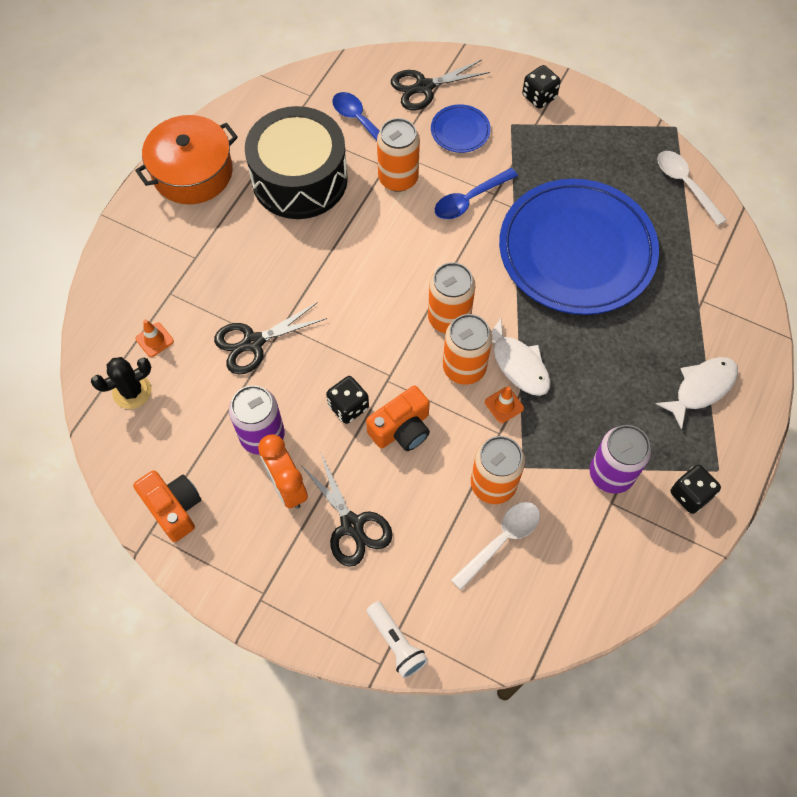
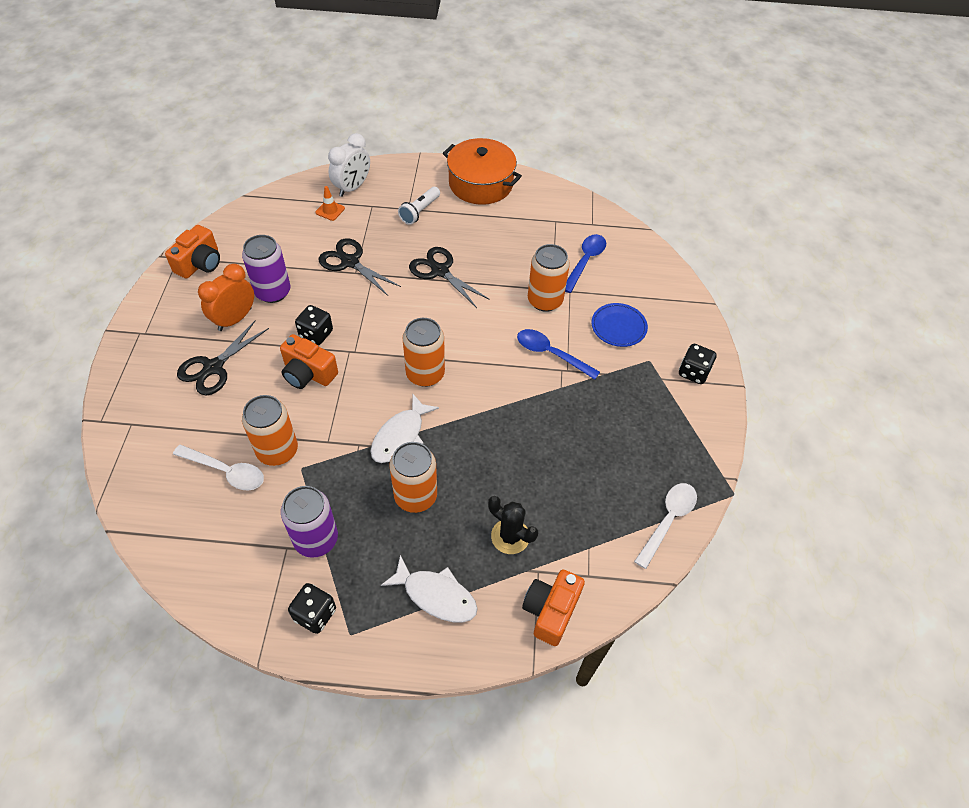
camera: 65 degrees right, 10 degrees down
black cactus [91,357,152,409] -> black cactus moved to [488,496,538,554]
black drum [245,106,348,219] -> none
white flashlight [367,601,428,678] -> white flashlight moved to [398,187,440,225]
black scissors [391,60,490,111] -> black scissors moved to [409,247,490,308]
orange can [443,314,492,385] -> orange can moved to [389,442,437,513]
orange traffic cone [485,386,524,423] -> none
blue plate [499,179,659,315] -> none
none -> white clock [328,133,370,197]
none -> orange camera [522,570,585,646]

